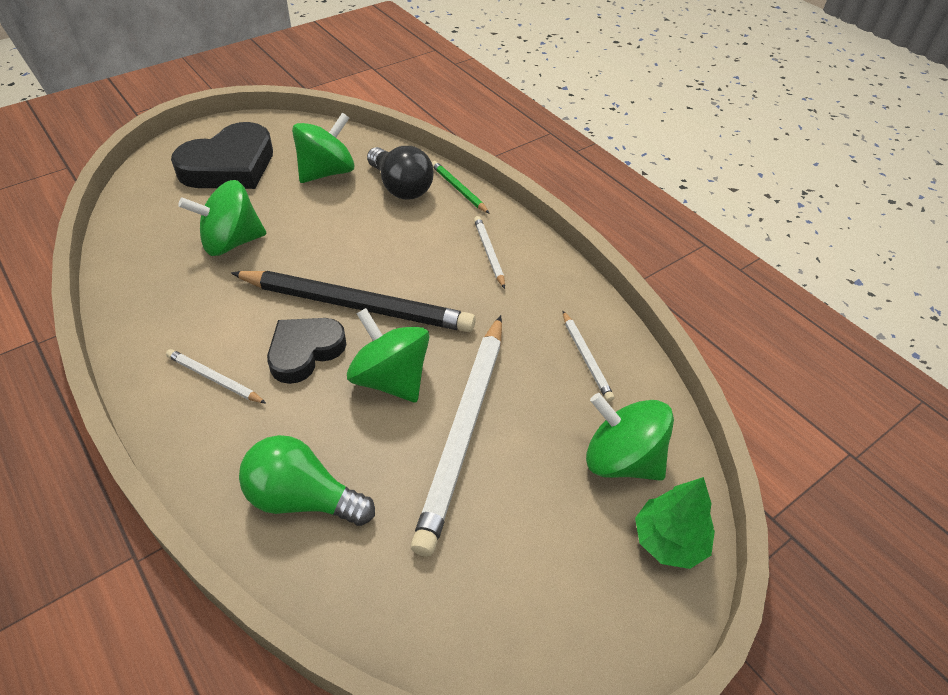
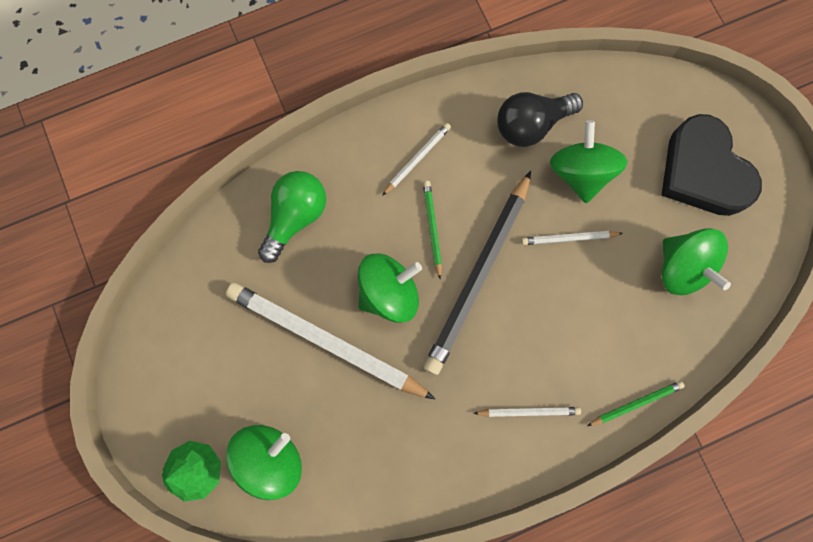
camera: 105 degrees right, 30 degrees up
black heart [267,318,347,384] -> green pencil [423,181,442,280]
black light bulb [367,146,434,200] -> black light bulb moved to [497,92,583,147]
white pencil [563,311,614,402] -> white pencil moved to [521,231,623,245]

